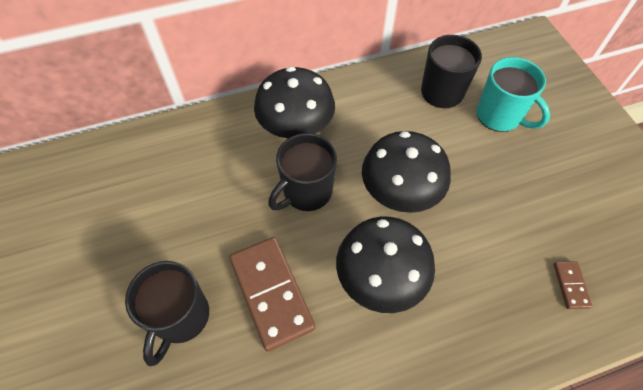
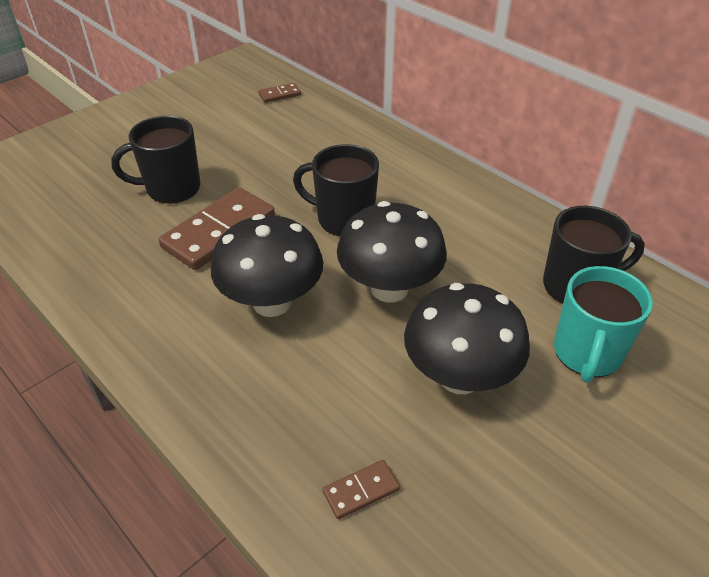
camera: 65 degrees right, 15 degrees down
black mushroom [254,67,335,139] -> black mushroom moved to [404,283,530,394]
none -> brown domino [258,83,301,103]

